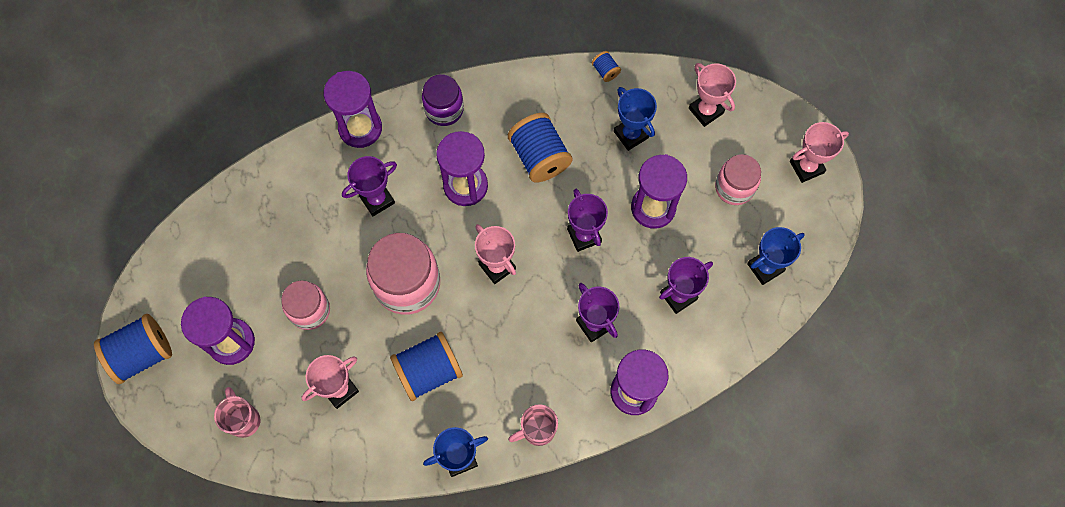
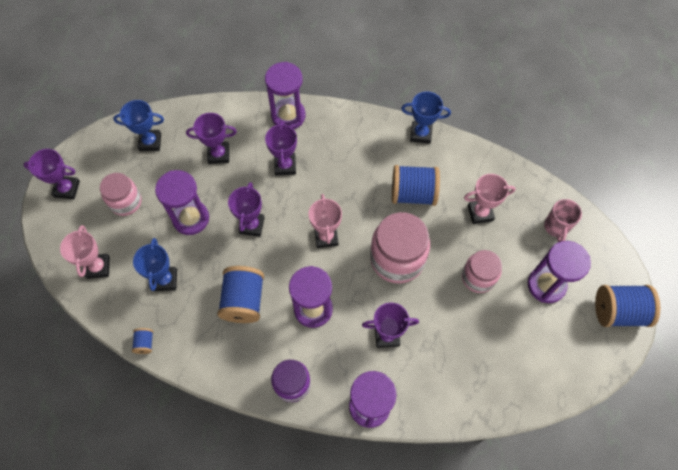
camera: 150 degrees left, 5 degrees down
pink mug [508,404,558,446] -> none
pink trophy [790,122,849,183] -> purple trophy [23,149,80,199]

